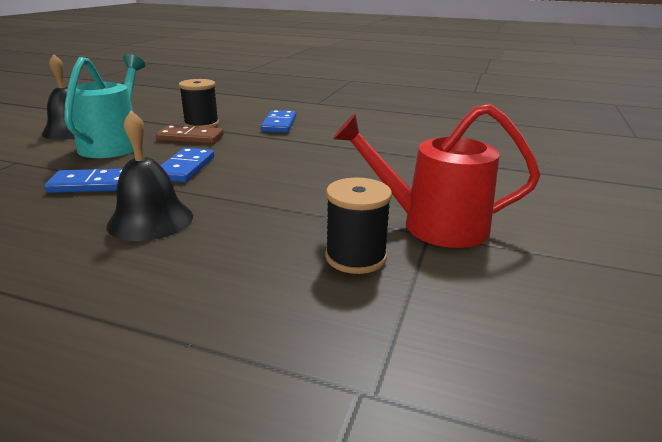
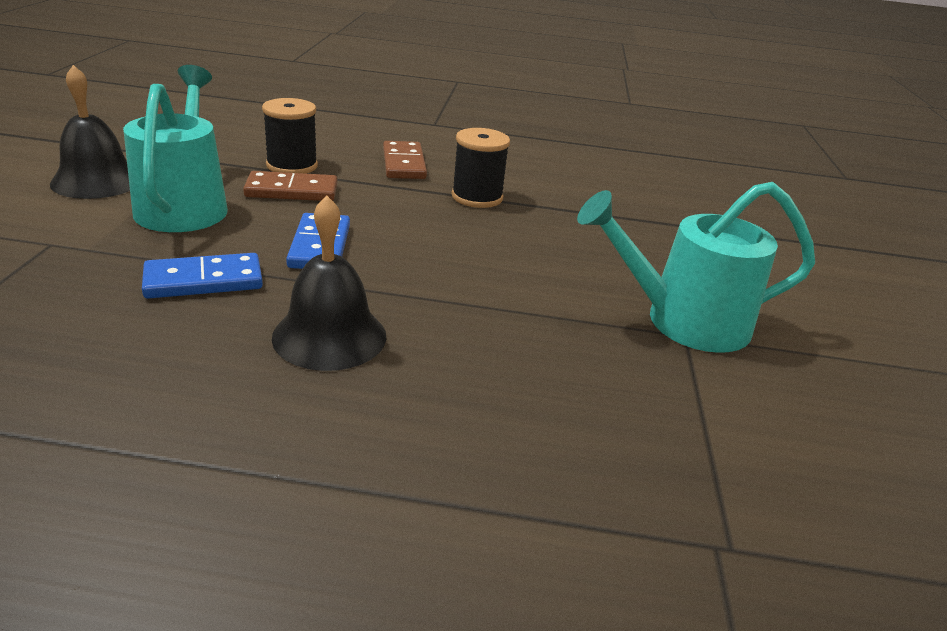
camera: 15 degrees left, 5 degrees up
blue domino [261,110,296,133] -> brown domino [383,141,427,179]
black spool [325,178,392,274] -> black spool moved to [451,128,510,208]
red watering can [333,104,540,248] -> turquoise watering can [577,182,815,353]

